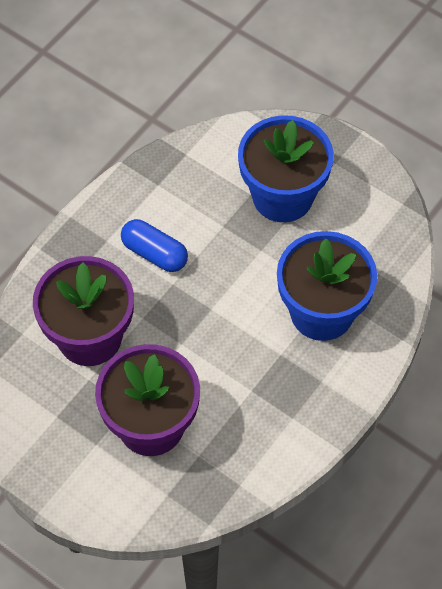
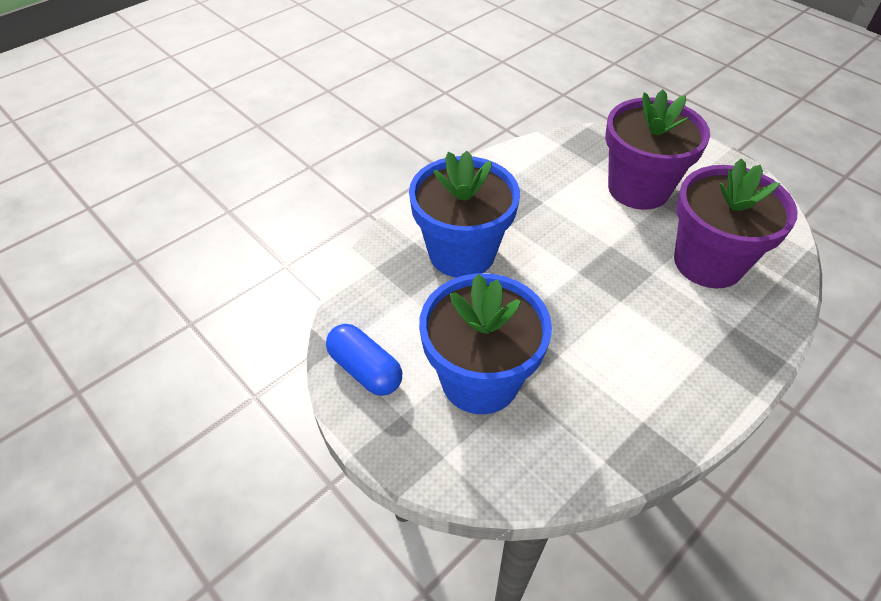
camera: 170 degrees left, 10 degrees down
blue capsule [121,219,188,272] -> blue capsule moved to [326,324,402,396]

